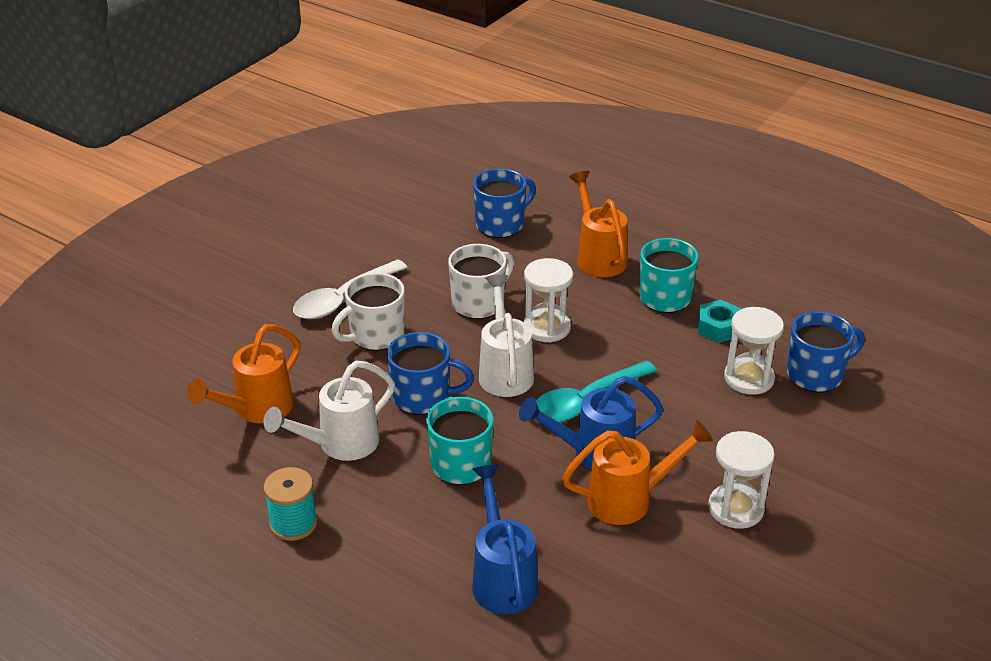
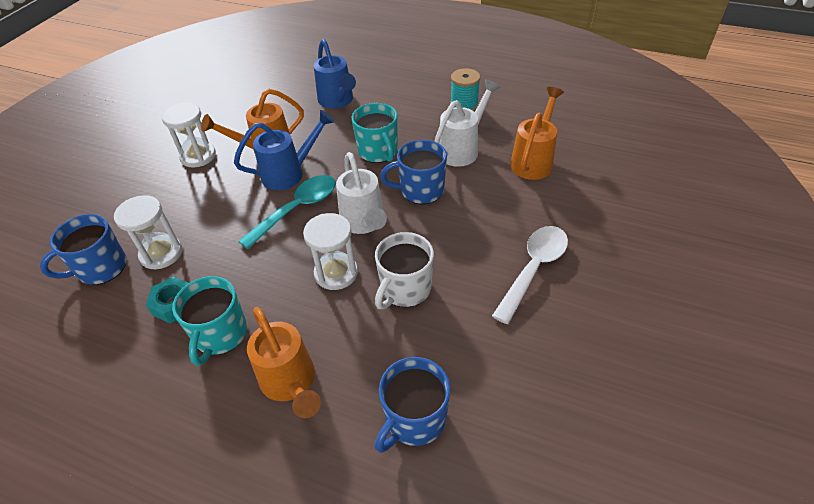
camera: 170 degrees right, 10 degrees up
white mug [332,273,405,351] -> none

